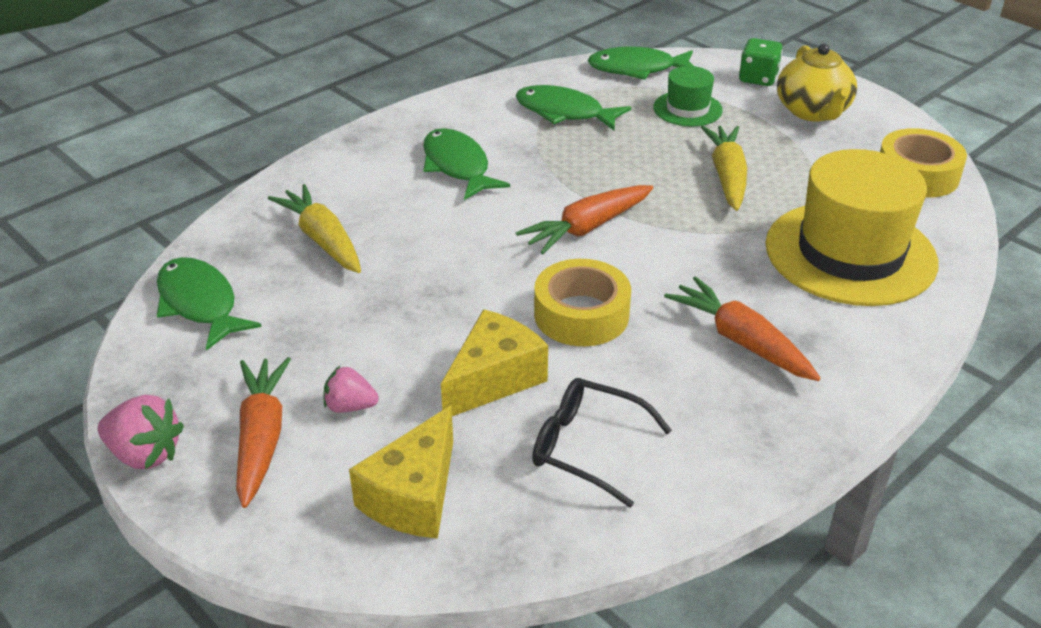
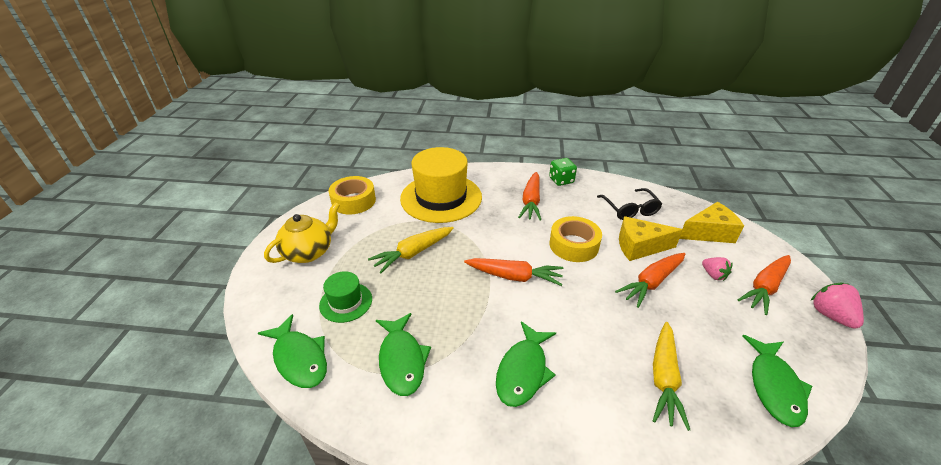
camera: 130 degrees left, 0 degrees up
green dice [739,38,783,86] -> green dice moved to [549,158,577,186]
none -> orange carrot [615,253,685,308]

